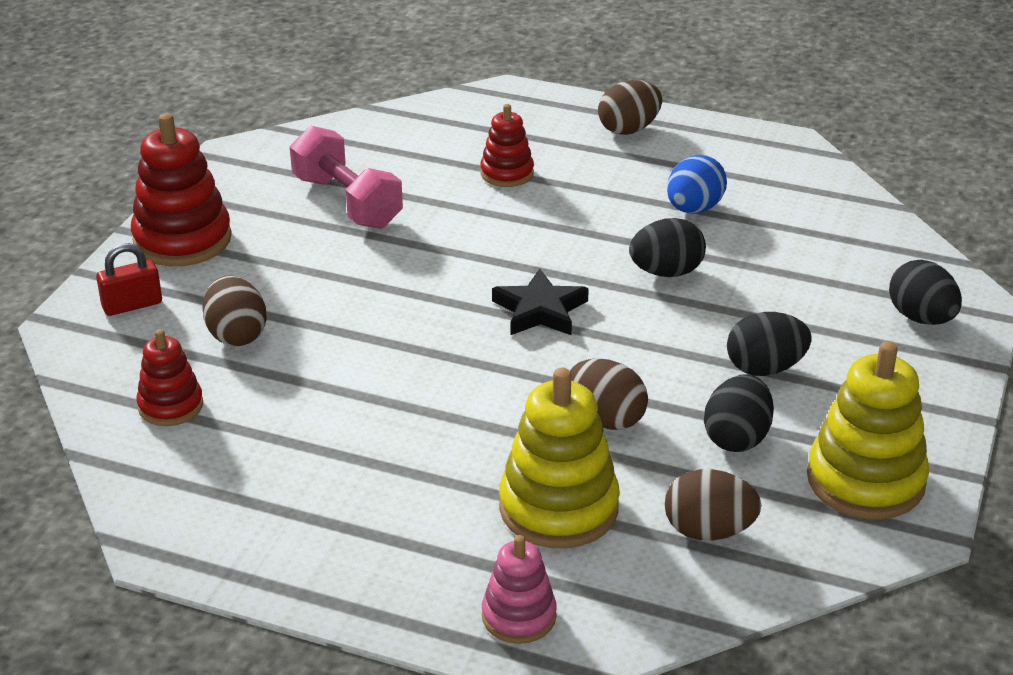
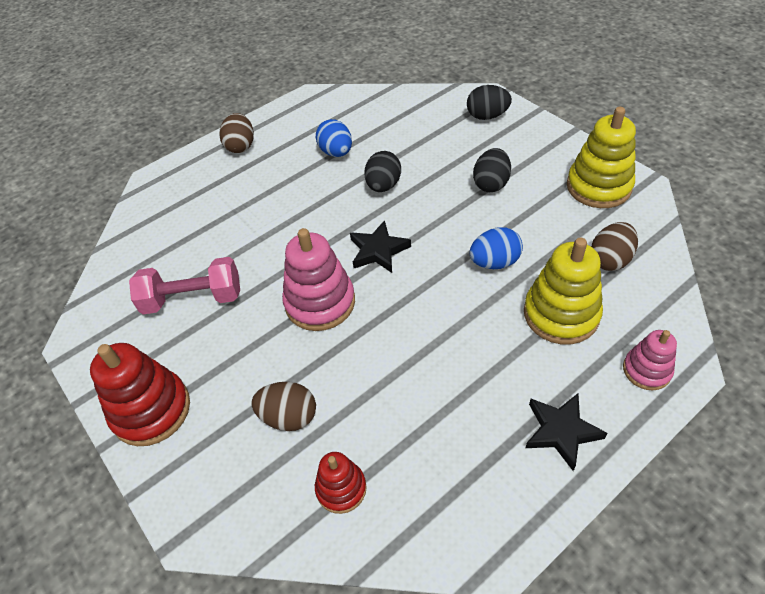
camera: 55 degrees left, 15 degrees up
red padlock [96,243,162,316] -> none
red stacking toy [480,104,534,187] -> none
brown egg [570,358,648,430] -> blue egg [470,227,523,269]
black egg [704,374,774,452] -> none
none -> pink stacking toy [282,228,355,331]
none -> black star [525,393,608,471]

